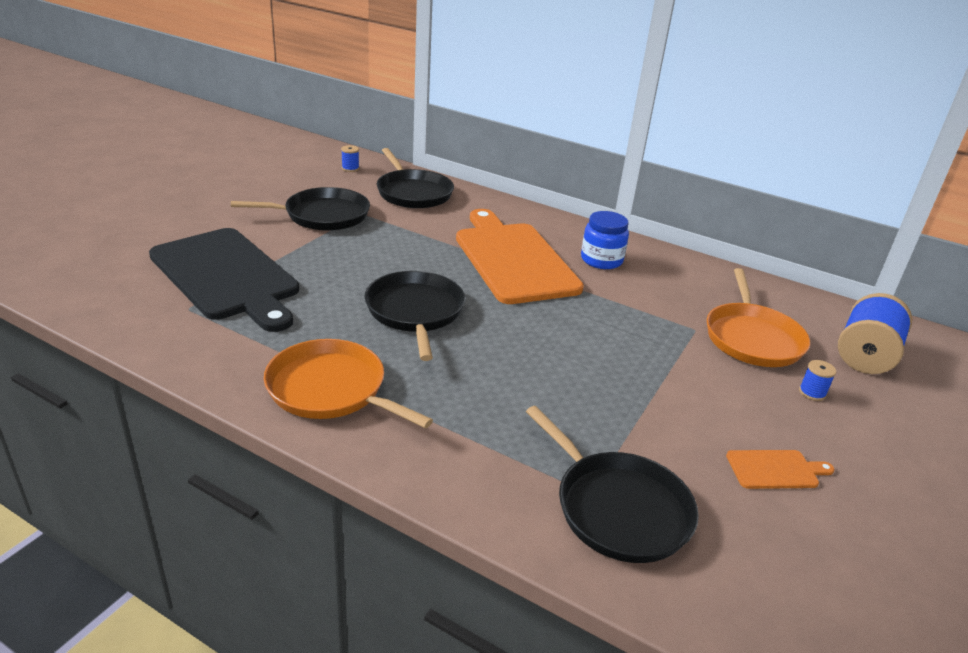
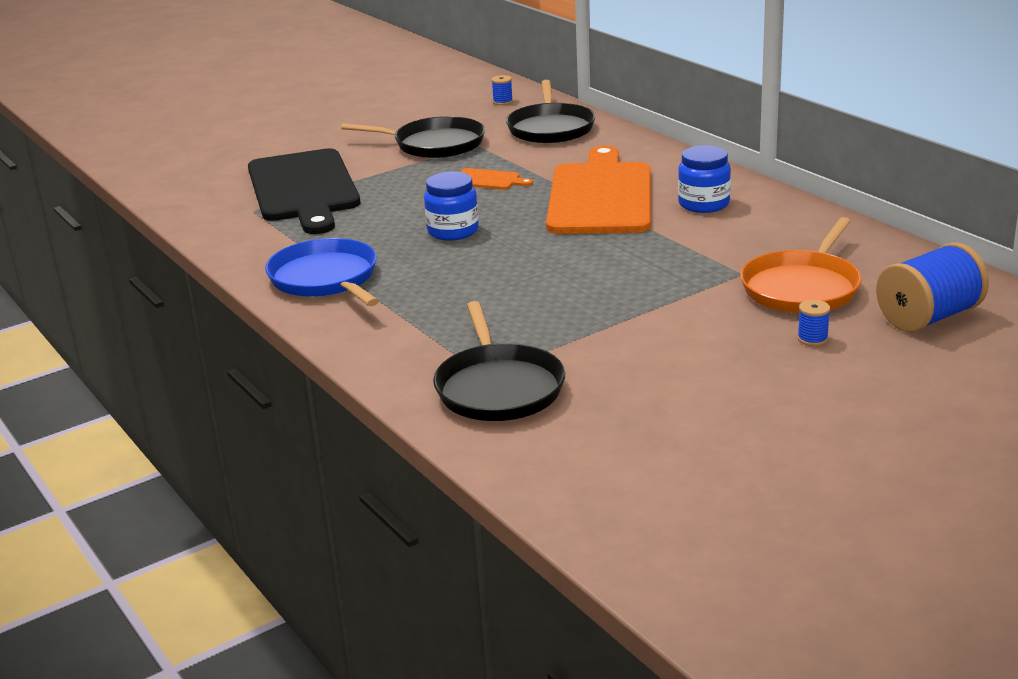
camera: 30 degrees right, 5 degrees down
orange pan [264,339,433,428] -> blue pan [265,238,379,306]
black pan [364,271,465,361] -> blue jar [424,172,479,241]
orange cutting board [726,450,834,489] -> orange cutting board moved to [460,168,533,190]

